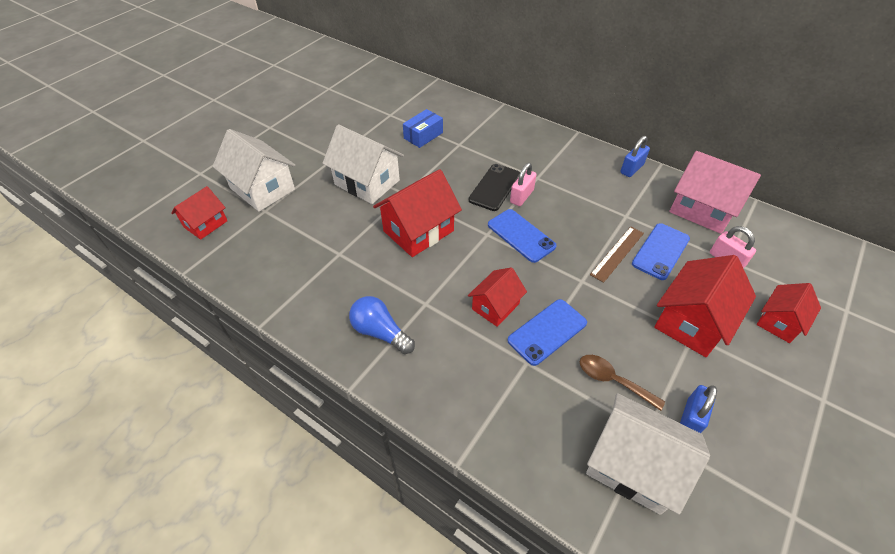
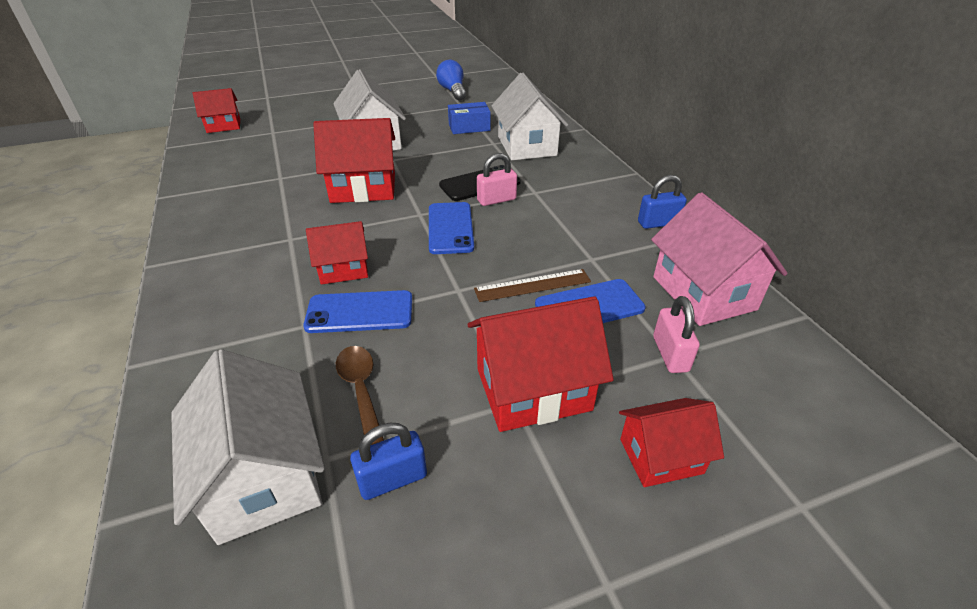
camera: 35 degrees right, 10 degrees down
white house [213,129,295,212] -> white house moved to [492,73,568,160]
blue light bulb [349,296,415,354] -> blue light bulb moved to [436,60,466,100]

